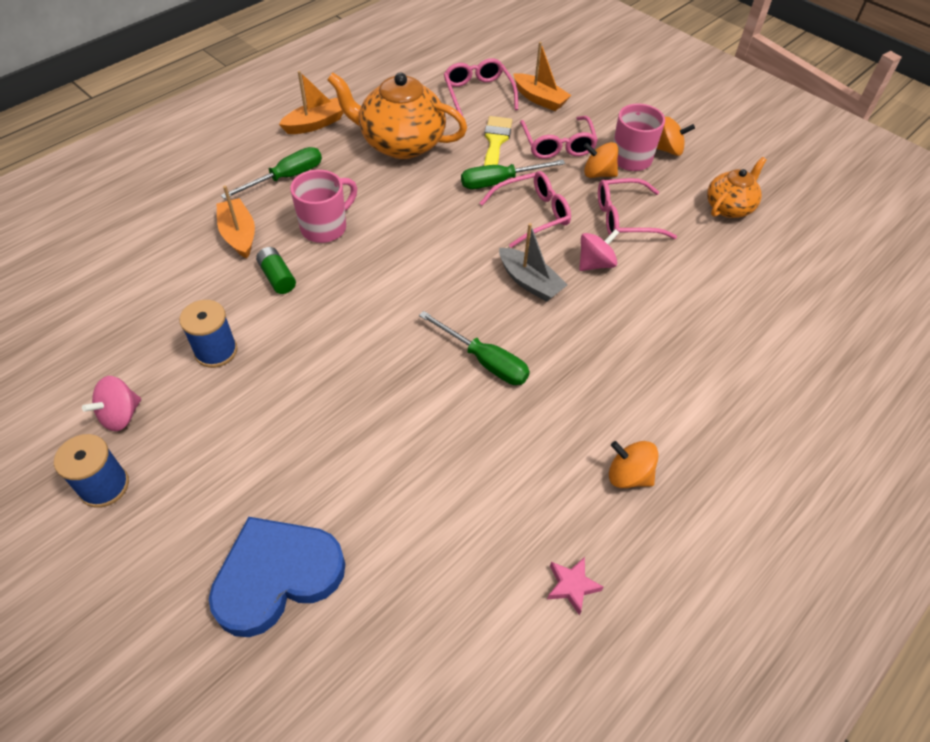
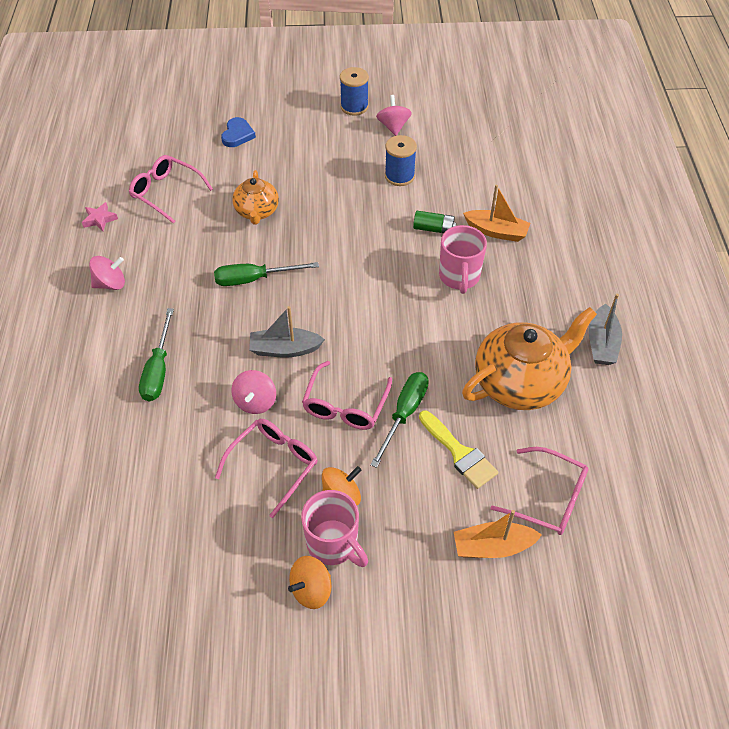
camera: 135 degrees right, 0 degrees up
blue heart [209,517,345,637] -> blue heart [221,117,256,147], size x0.52
green screwdriver [221,147,322,199] -> green screwdriver moved to [139,308,174,401]
orange boat [279,71,343,134] -> grey boat [589,294,622,365]
pink glasses [520,116,598,159] -> pink glasses moved to [129,155,213,224]
orange spinning top [609,441,659,488] -> pink spinning top [89,256,125,290]
orange teapot [707,157,767,218] -> orange teapot moved to [232,170,279,225]

